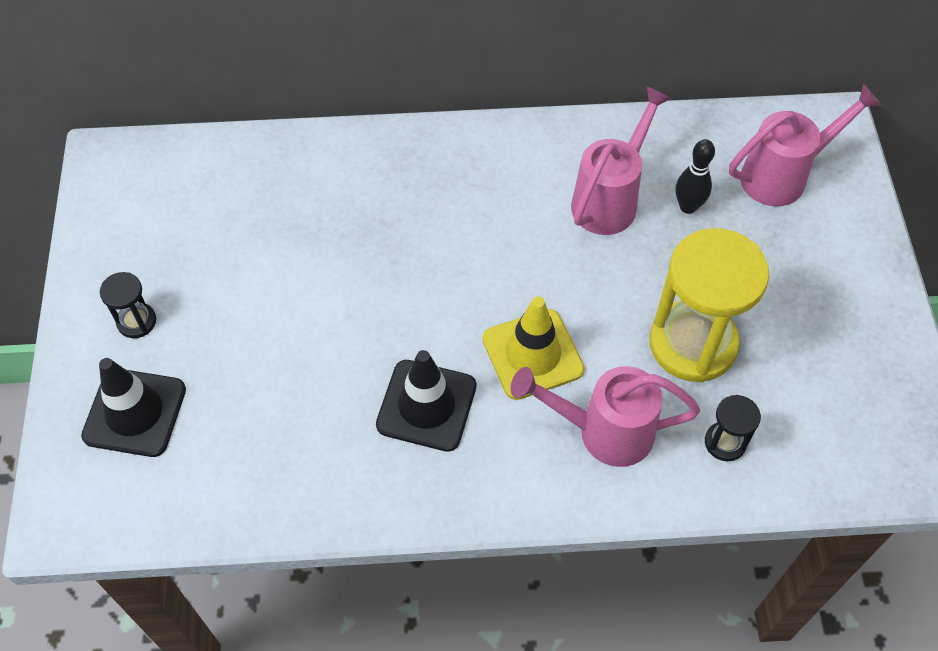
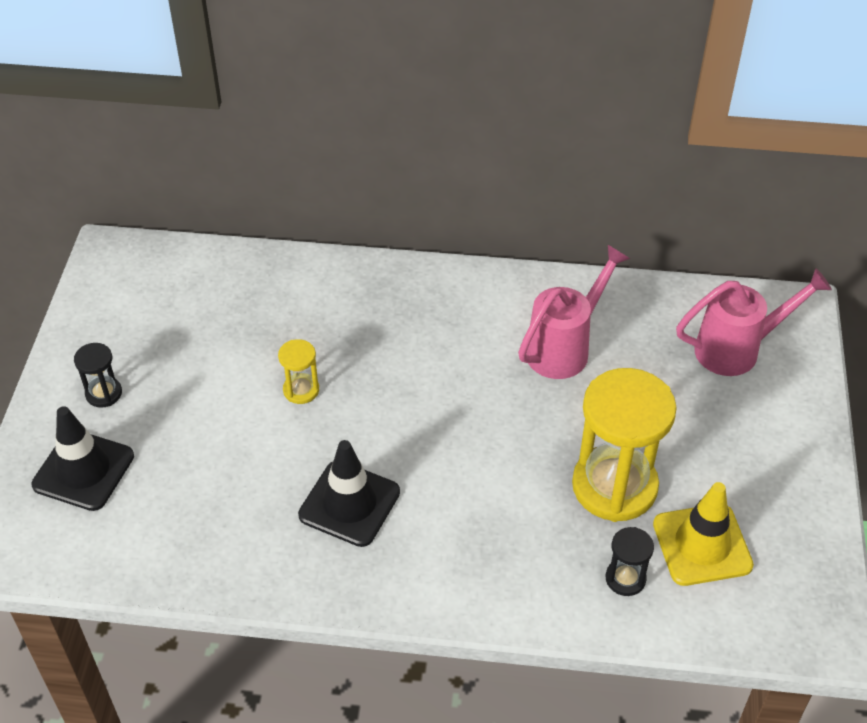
camera: 10 degrees right, 10 degrees down
yellow traffic cone [482,296,585,400] -> yellow traffic cone moved to [653,482,754,586]
pink watering can [510,366,700,467] -> none
black bowling pin [676,139,715,214] -> none
none -> yellow hourglass [278,339,319,404]

